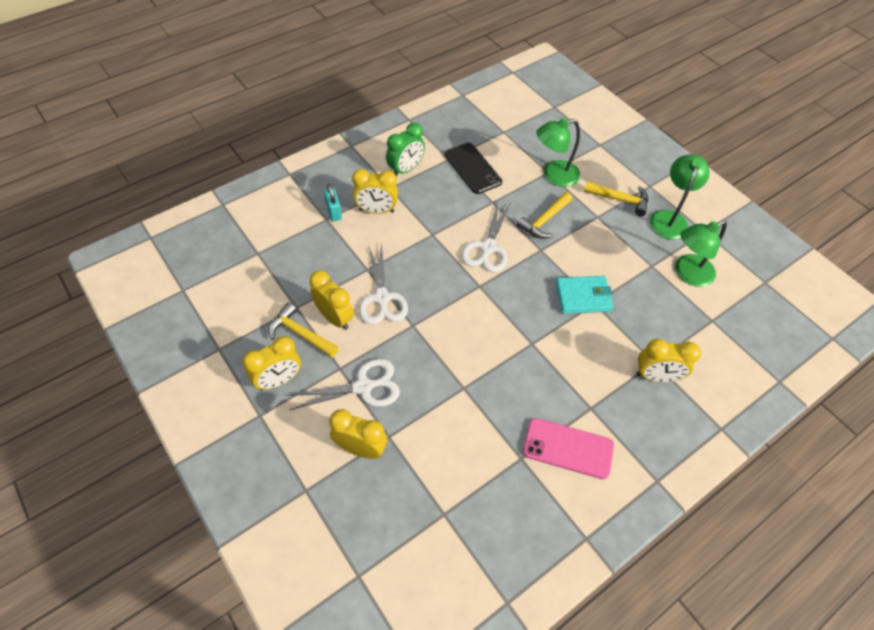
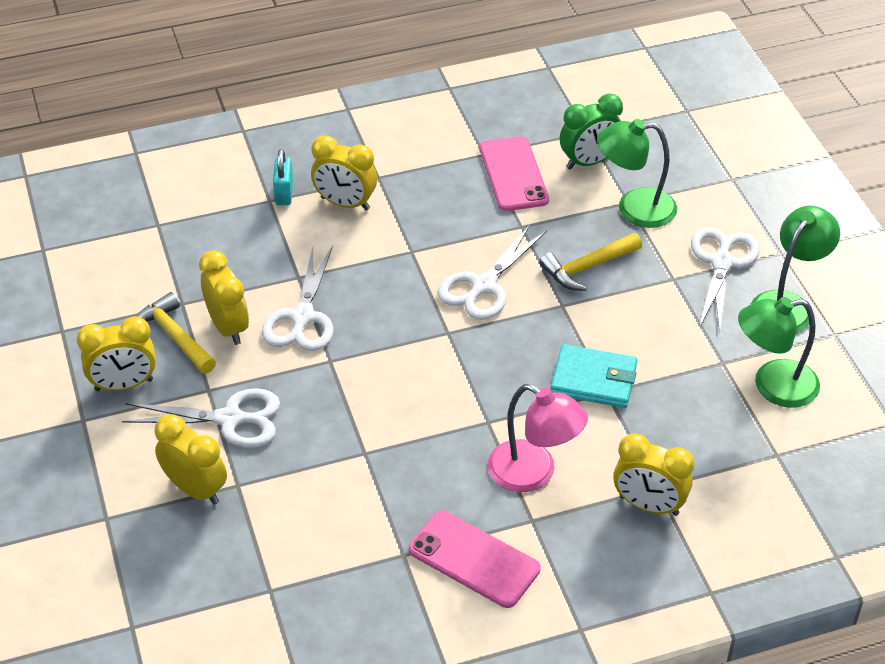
camera: 20 degrees right, 10 degrees down
green clock [386,123,425,176] -> green clock moved to [560,94,623,170]
black phone [445,143,502,194] -> pink phone [479,136,549,211]
yellow hammer [584,181,648,216] -> white scissors [691,227,760,332]
none -> pink lamp [487,384,588,492]

